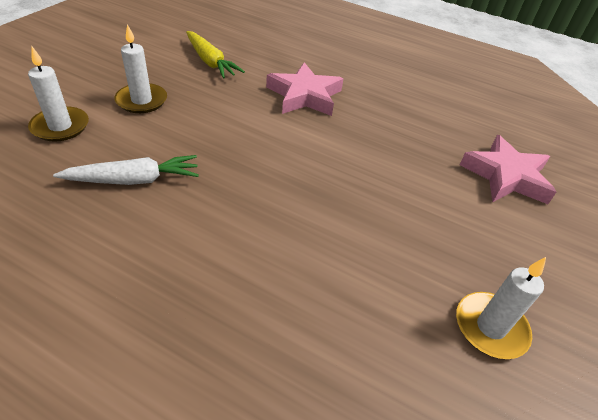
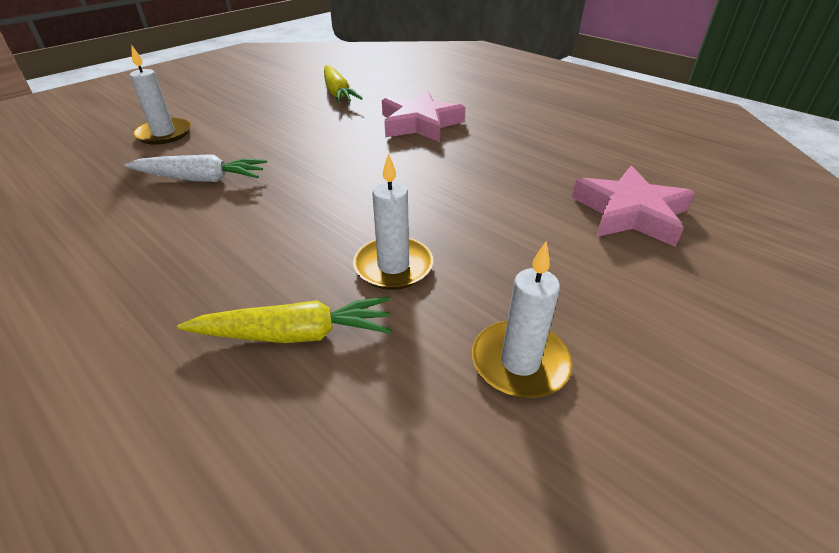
camera: 20 degrees right, 5 degrees down
white candle [114,24,167,113] -> white candle moved to [353,153,433,290]
none -> yellow carrot [177,296,392,343]

